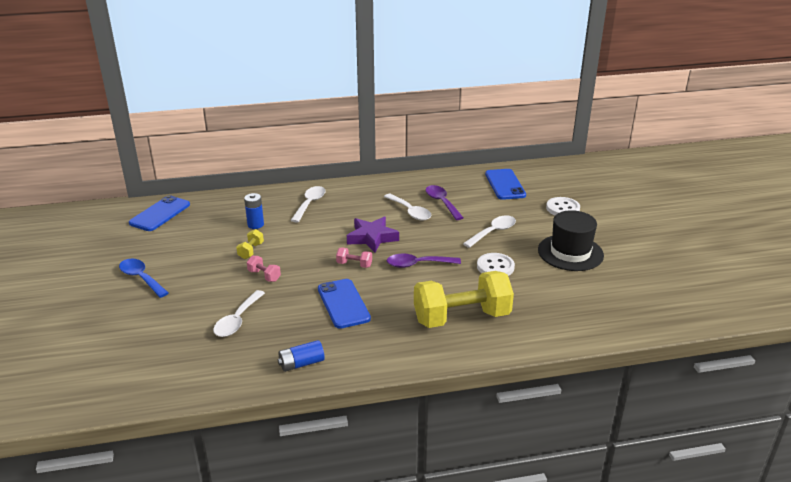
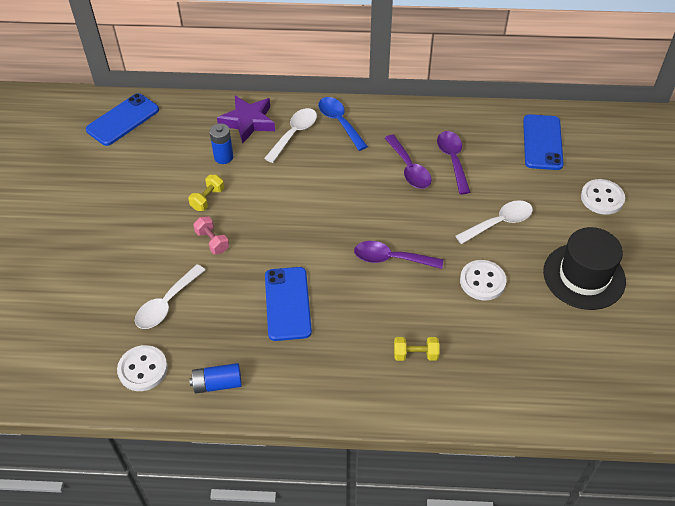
camera: 15 degrees right, 20 degrees up
blue spoon [119,259,169,298] -> blue spoon moved to [318,97,368,151]
pink dumbbell [336,247,372,268] -> none
purple star [347,217,399,253] -> purple star moved to [217,96,275,144]
white spoon [384,194,432,220] -> purple spoon [385,134,431,189]
yellow dumbbell [414,271,514,328] -> yellow dumbbell [394,337,440,361], size x0.41
none -> white button [117,345,168,391]

